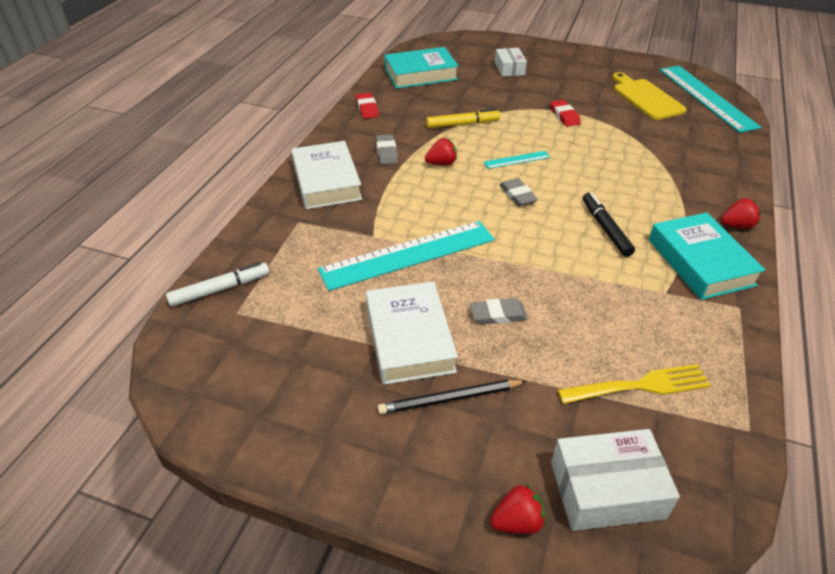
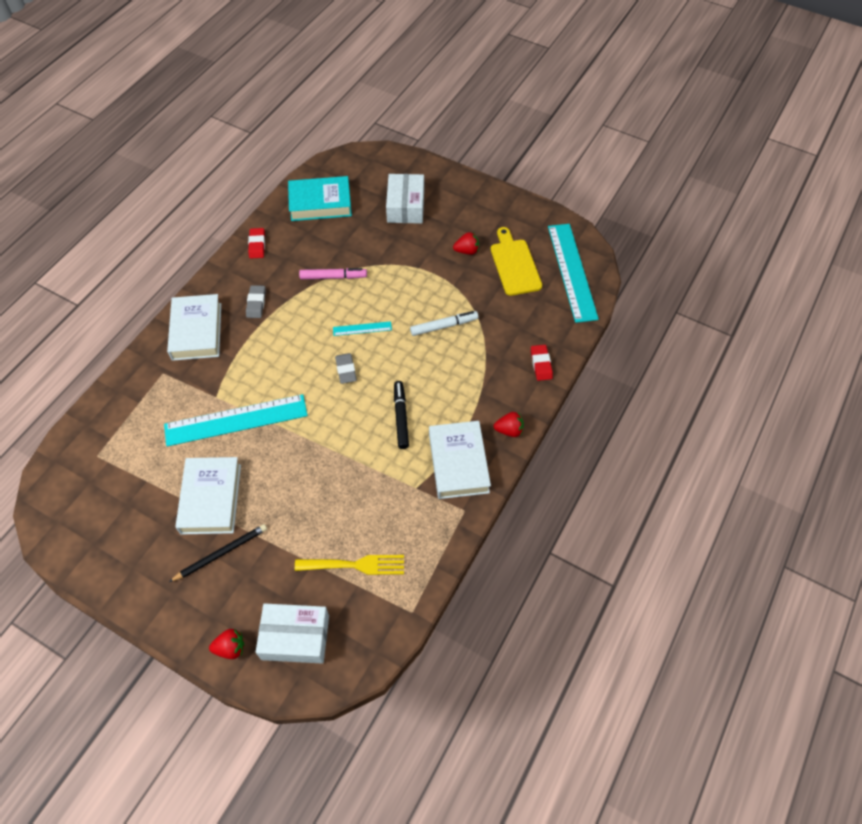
camera: 10 degrees right, 15 degrees up
white marker [166,262,269,307] -> white marker moved to [410,311,479,336]
black pencil [377,380,526,414] -> black pencil turned 150 degrees clockwise [169,524,267,582]
red strawberry [425,138,457,165] -> red strawberry moved to [453,232,479,255]
yellow marker [426,108,500,128] -> pink marker [299,268,367,279]
grey eraser [470,298,528,324] -> none
white box [495,48,527,77] -> white box [386,174,424,224], size x1.55
red eraser [550,100,581,127] -> red eraser moved to [531,345,553,381]
turquoise book [649,213,765,300] -> white book [429,421,491,499]

